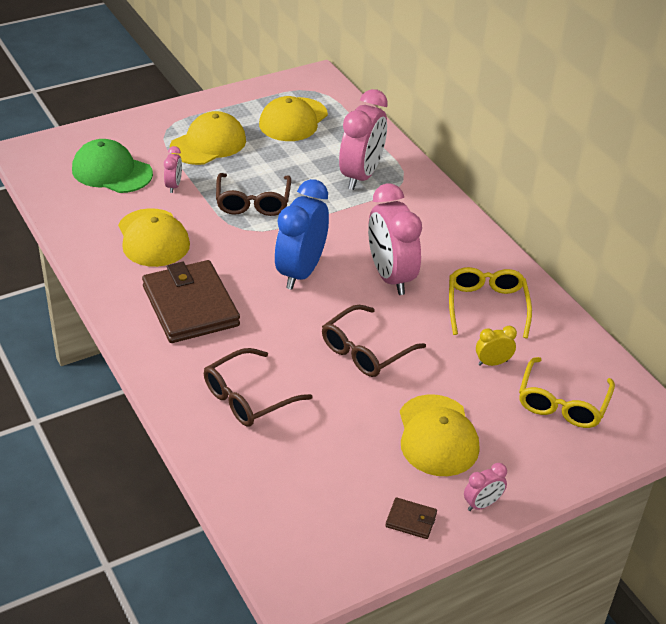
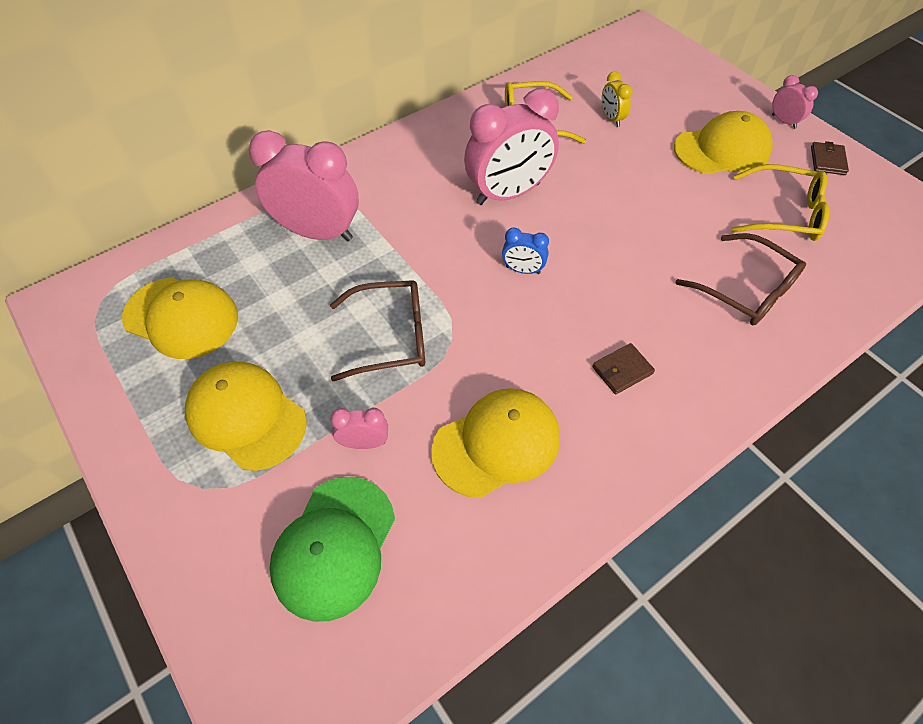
camera: 95 degrees left, 15 degrees up
brown wallet [142,260,240,343] -> brown wallet [592,343,655,395], size x0.41
blue clock [275,179,329,290] -> blue clock [502,227,549,274], size x0.45
brown glasses [322,305,426,377] -> none
yellow glasses [519,357,615,428] -> yellow glasses moved to [731,164,829,241]

